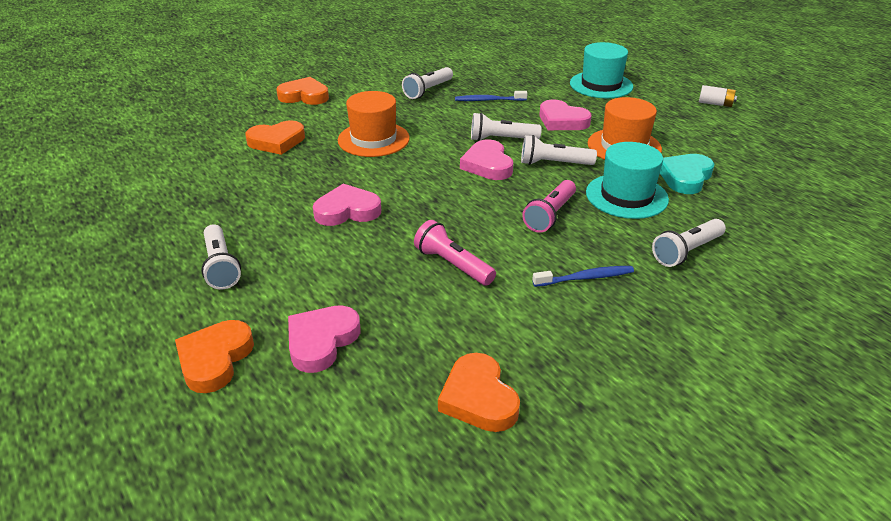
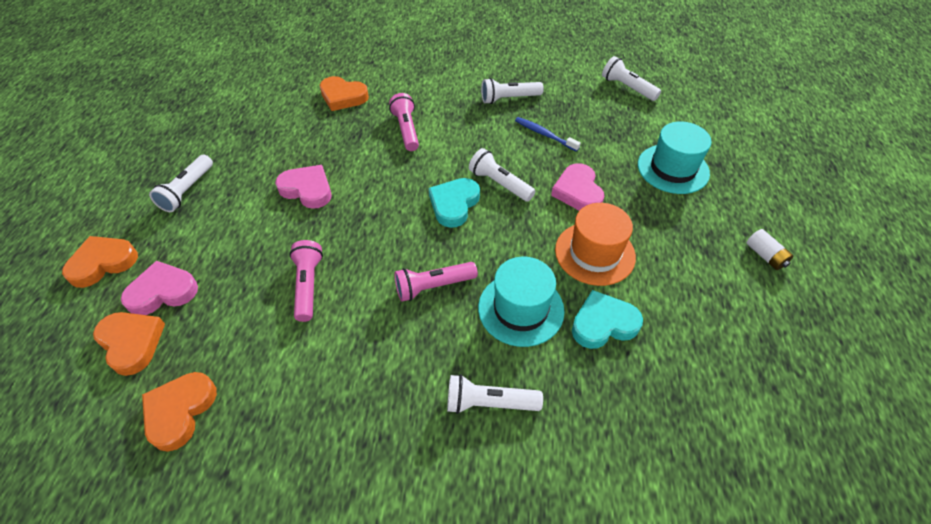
camera: 40 degrees right, 15 degrees up
orange heart [276,77,329,105] -> orange heart moved to [93,312,165,376]
orange hat [338,91,410,157] -> pink flashlight [389,93,419,151]
pink heart [460,139,513,180] -> turquoise heart [429,178,480,228]
white flashlight [521,135,597,165] -> white flashlight moved to [602,56,661,101]
blue toothbrush [532,266,634,287] -> none

